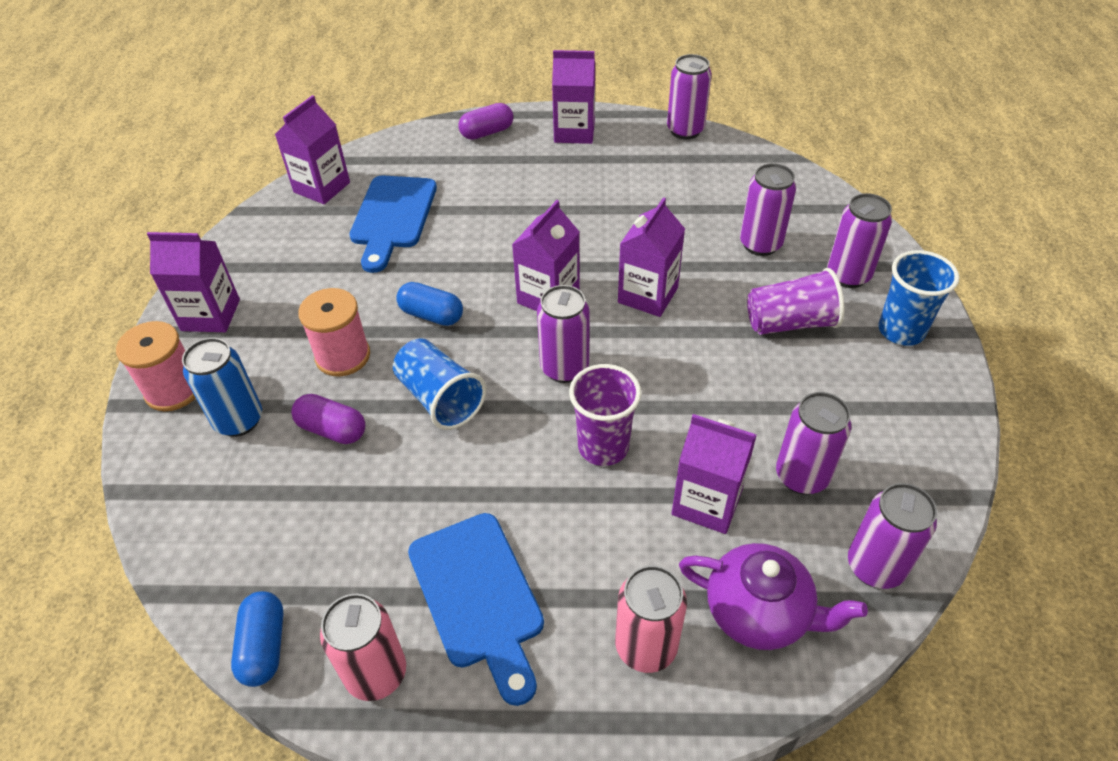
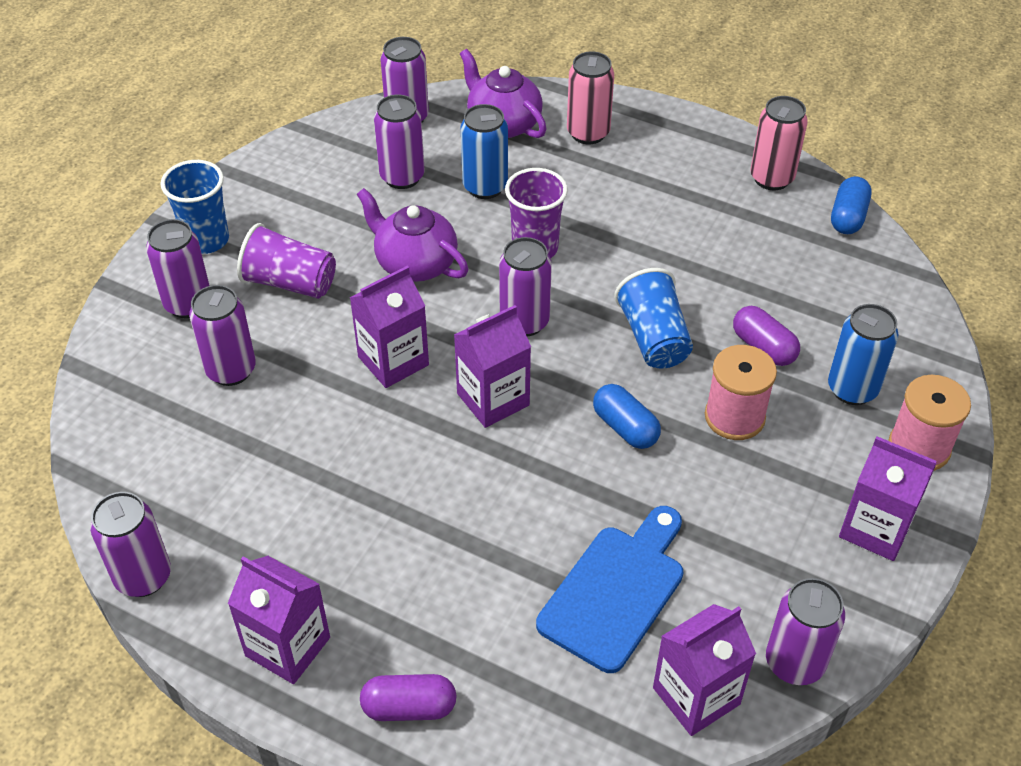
camera: 155 degrees left, 0 degrees up
blue cutting board [408,513,544,706] -> none
purple carton [672,414,757,534] -> blue can [460,104,508,199]
none -> purple teapot [357,188,469,282]
none -> purple can [766,578,845,685]

